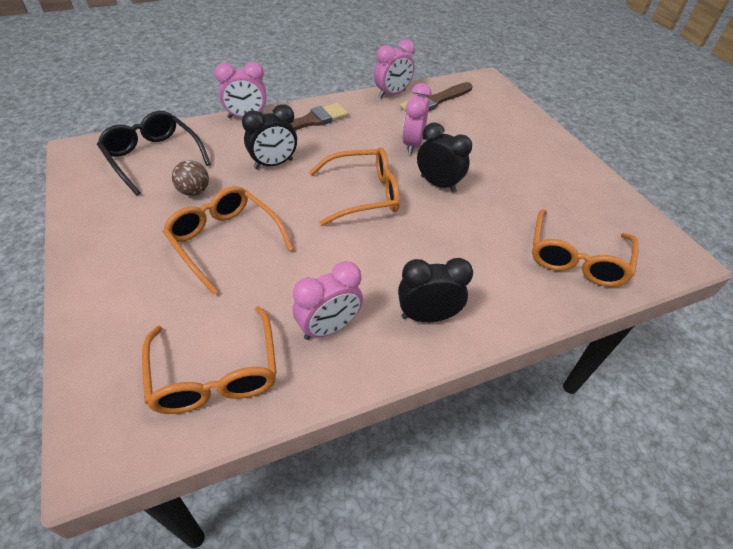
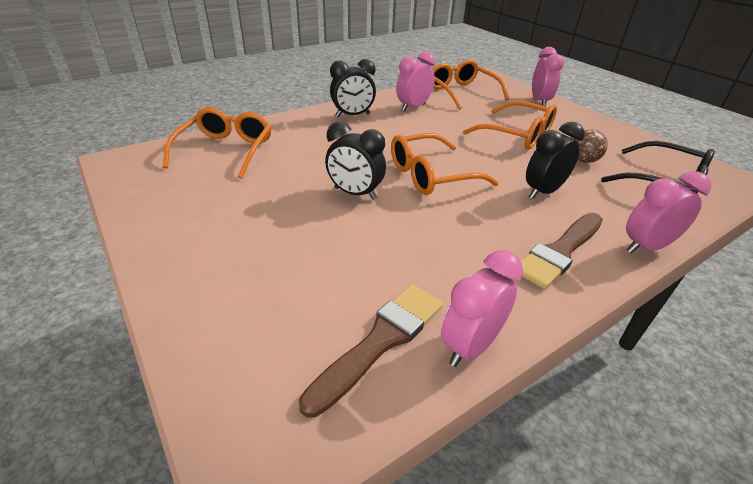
camera: 170 degrees right, 10 degrees down
pink clock [402,83,432,154] -> pink clock moved to [532,47,564,107]

